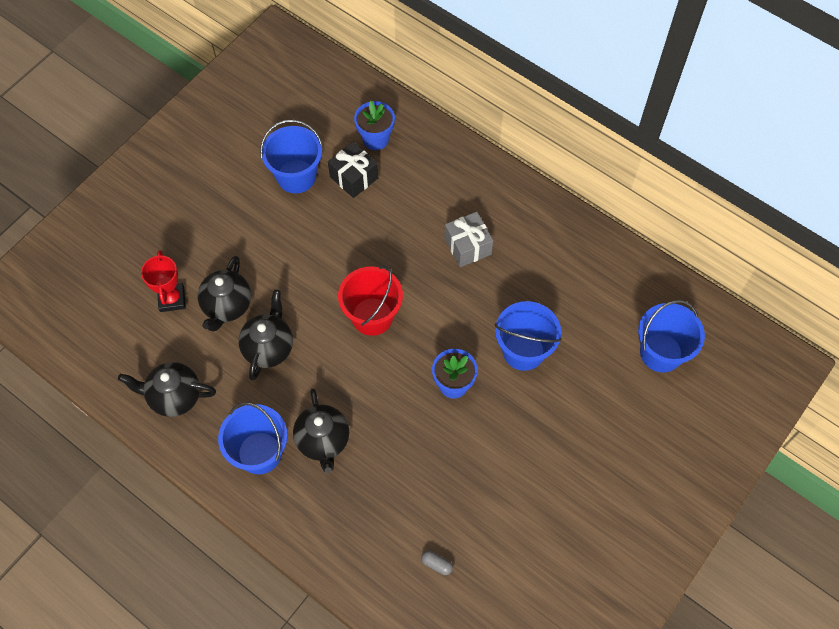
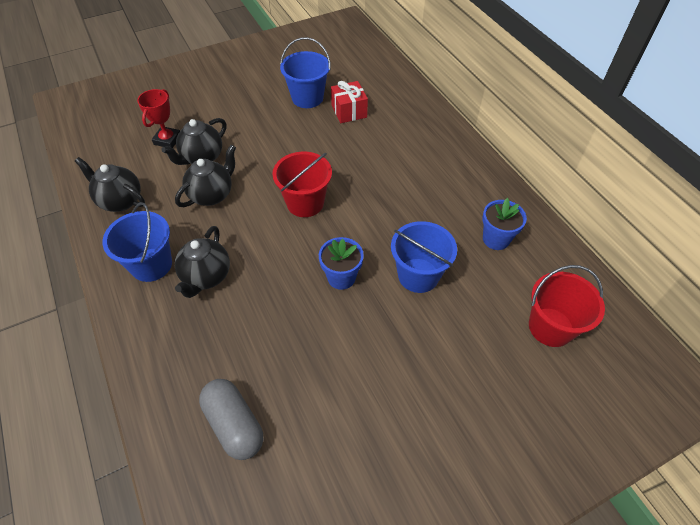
camera: 25 degrees right, 10 degrees down
black gift [328,142,378,198] -> red gift [331,81,368,123]
blue flower pot [354,101,395,150] -> blue flower pot moved to [482,198,527,250]
grey capsule [421,550,453,575] -> grey capsule [199,379,263,460], size x2.41
grey gift [444,212,493,267] -> none
blue bucket [638,300,705,373] -> red bucket [529,265,605,347]

